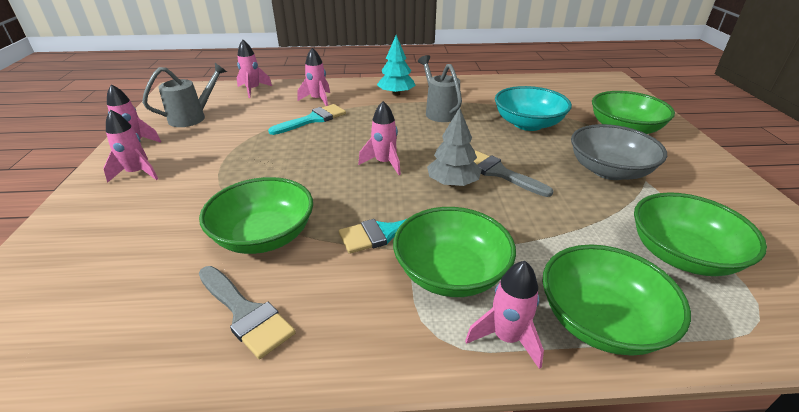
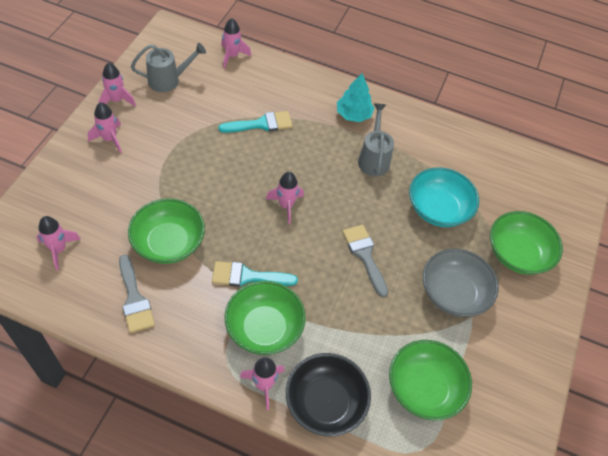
camera: 20 degrees right, 20 degrees up
pink rocket [297,48,330,106] -> pink rocket moved to [36,216,81,270]
grey tree [427,108,481,186] -> none
green bowl [543,244,691,356] -> black bowl [286,353,371,437]

